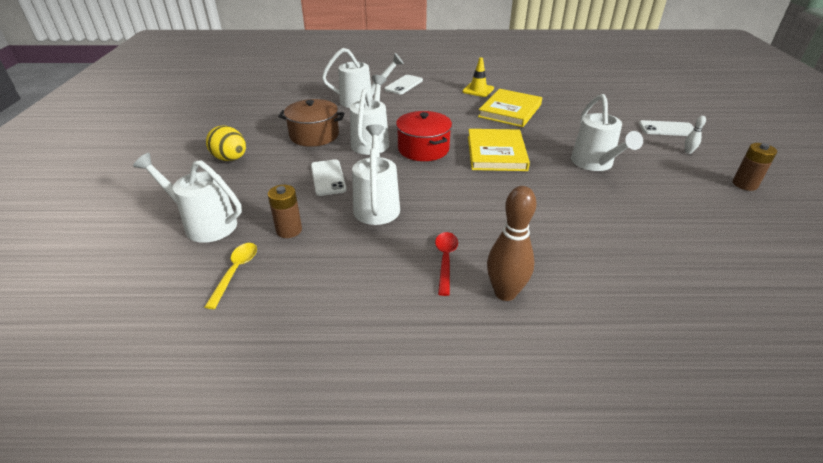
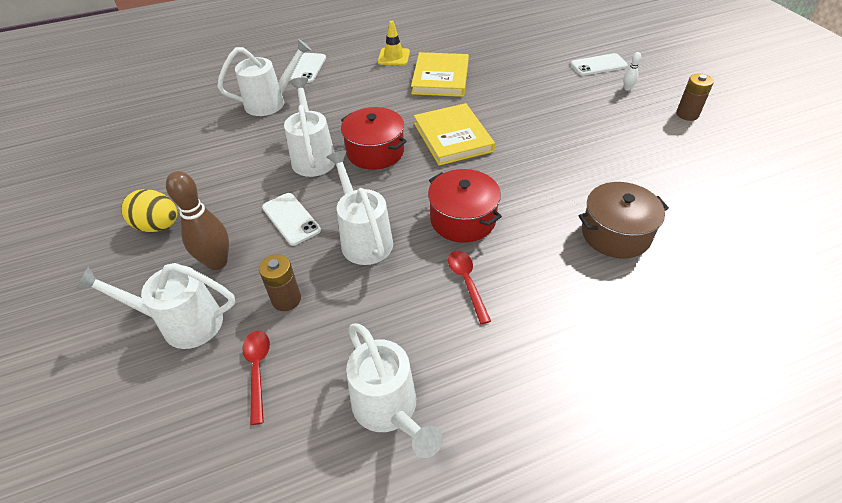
camera: 20 degrees left, 10 degrees up
yellow spoon [205,243,257,309] -> red spoon [243,331,270,425]
brown pot [278,99,345,147] -> brown pot moved to [579,182,669,258]
brown bowling pin [487,186,536,301] -> brown bowling pin moved to [166,171,229,270]
white watering can [571,94,643,171] -> white watering can moved to [346,323,443,458]
none -> red pot [428,169,502,243]

